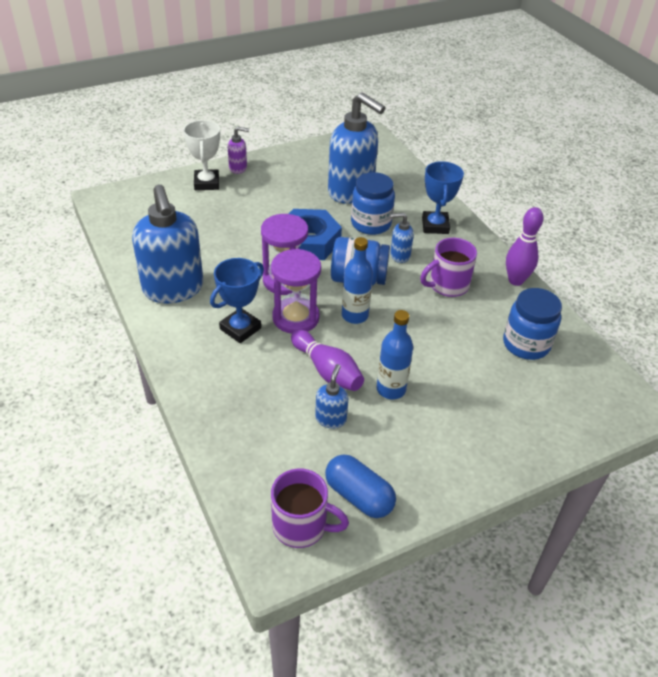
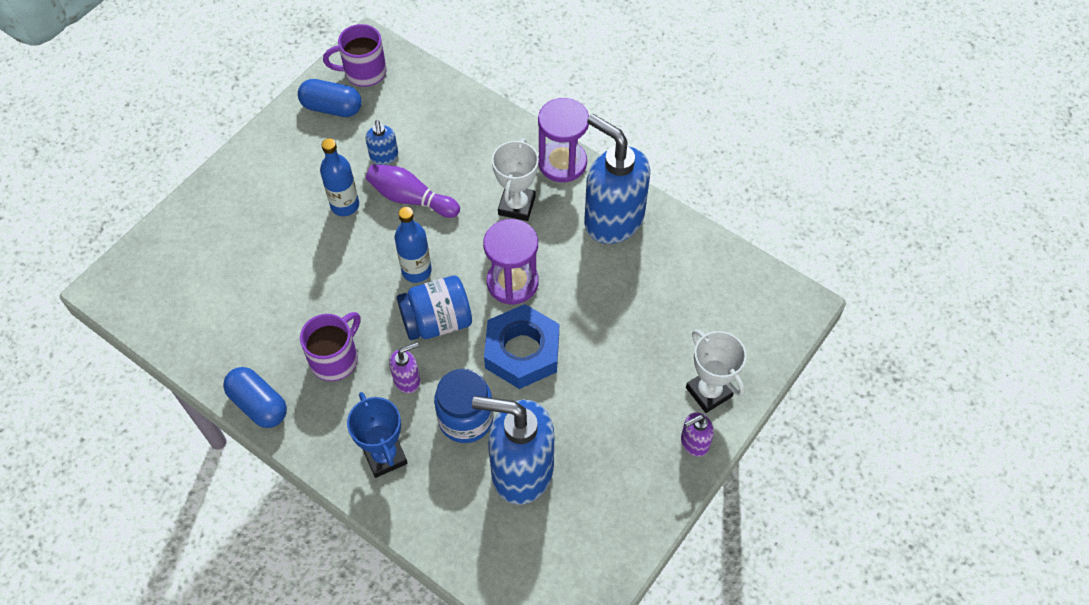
camera: 155 degrees right, 15 degrees up
blue trophy [210,258,264,343] -> white trophy [492,138,539,221]
purple hourglass [271,249,321,334] -> purple hourglass moved to [538,98,589,182]
blue soap dispenser [390,212,414,263] -> purple soap dispenser [389,342,420,393]
blue jar [503,288,562,360] -> none
purple bowling pin [506,207,544,286] -> blue capsule [223,367,287,428]

